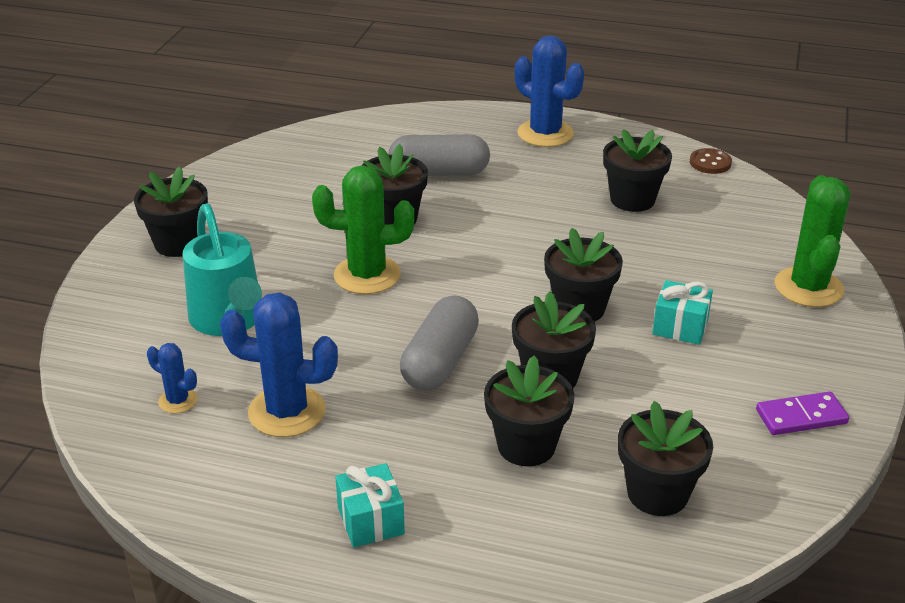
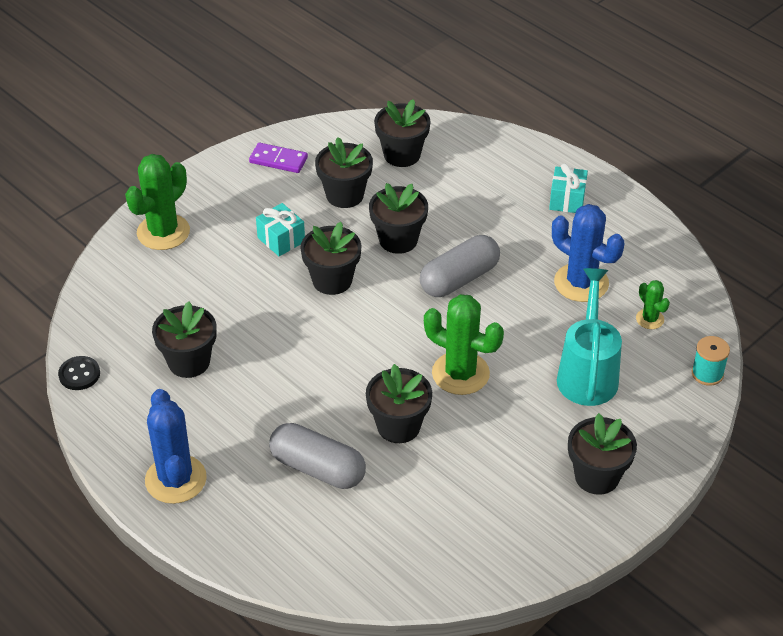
camera: 150 degrees left, 10 degrees up
blue cactus [147,343,198,414] -> green cactus [636,280,670,329]
black flower pot [484,356,574,466] -> black flower pot moved to [315,137,373,208]
brown button [690,148,732,174] -> black button [58,356,100,390]
none -> turquoise spool [691,336,730,386]

